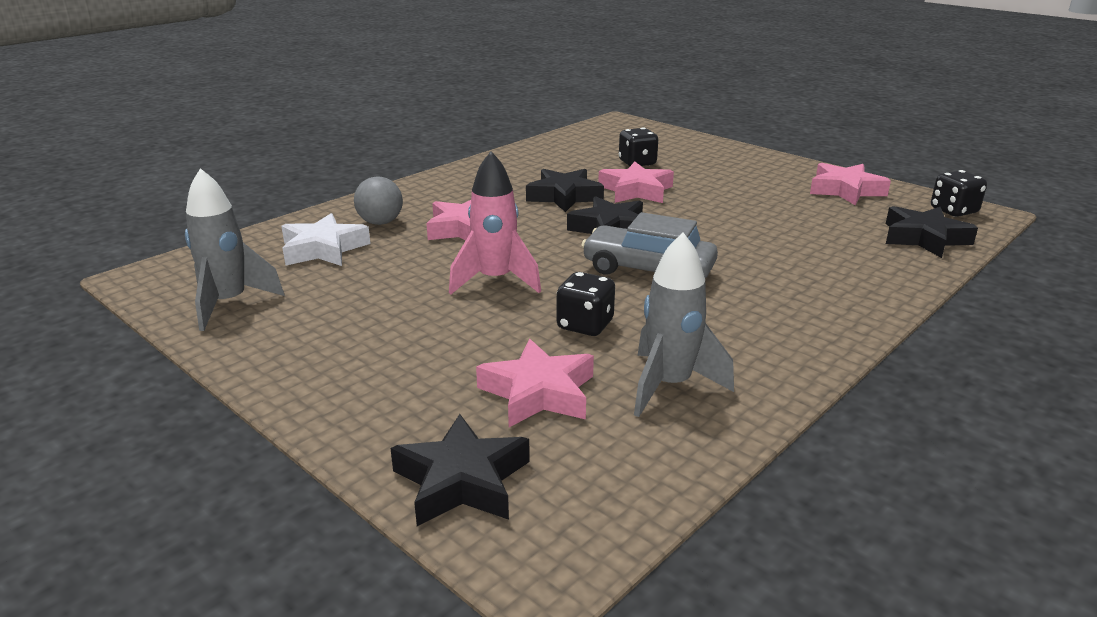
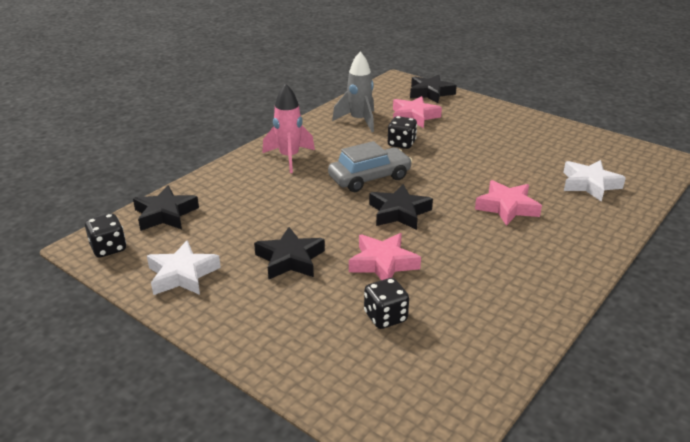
camera: 175 degrees right, 5 degrees up
grey rocket [185,168,285,331] -> none
grey ball [354,176,403,225] -> none
pink rocket [449,151,541,295] -> pink rocket moved to [262,84,315,173]
black star [526,169,604,212] -> black star moved to [254,227,325,279]
grey car [581,212,718,278] -> grey car turned 45 degrees counterclockwise [328,141,413,192]
pink star [810,163,891,205] -> white star [147,240,221,295]

